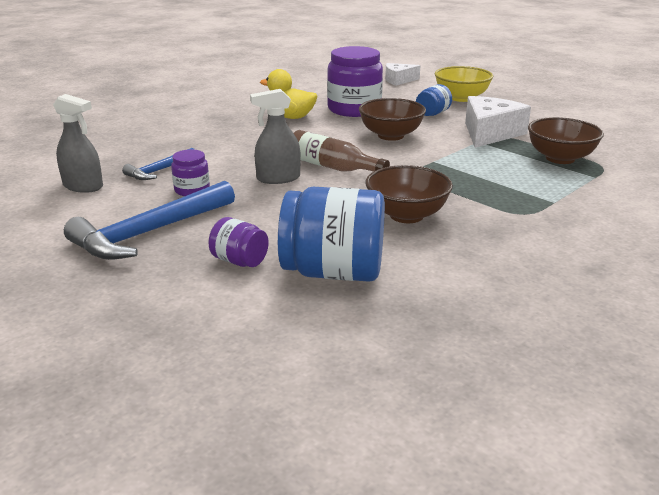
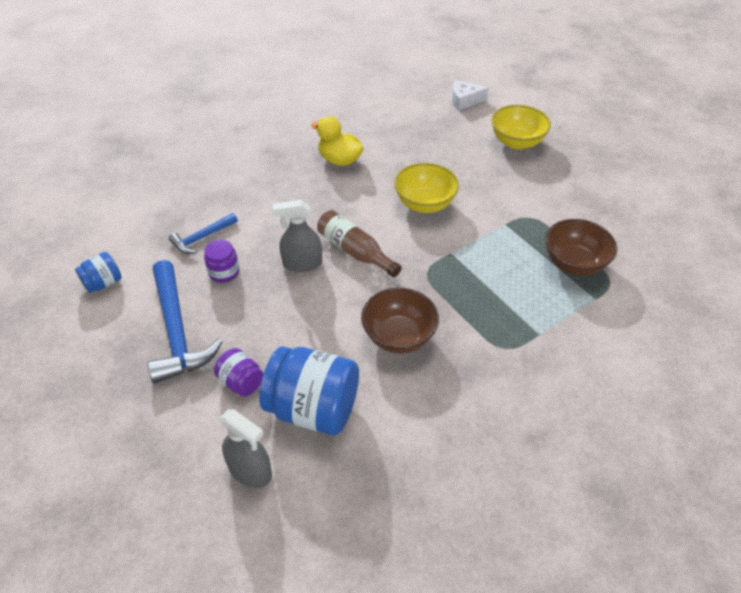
camera: 10 degrees right, 20 degrees up
grey spray bottle [53,94,103,193] -> grey spray bottle moved to [220,409,272,488]
blue hammer [64,181,235,260] -> blue hammer turned 75 degrees counterclockwise [147,260,223,384]
purple jar [327,46,383,117] -> none
brown bowl [359,98,426,141] -> yellow bowl [394,163,459,213]
blue jar [416,84,452,116] -> blue jar moved to [75,252,122,293]
white cheese [465,96,531,148] -> none

